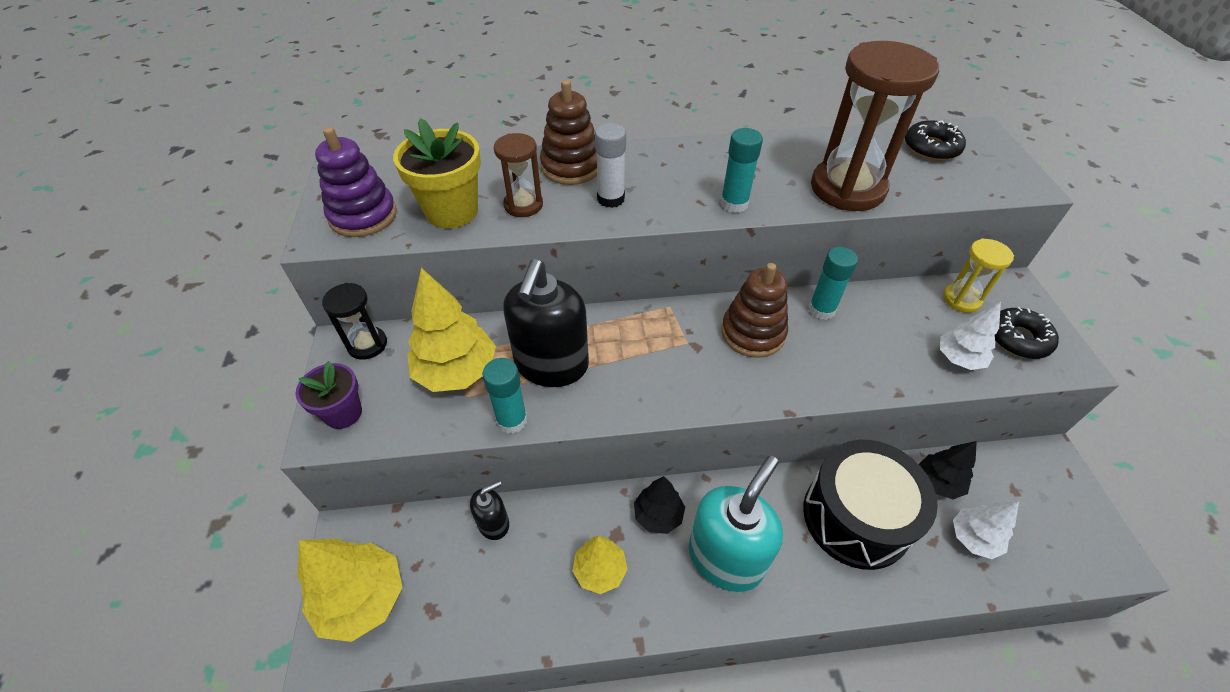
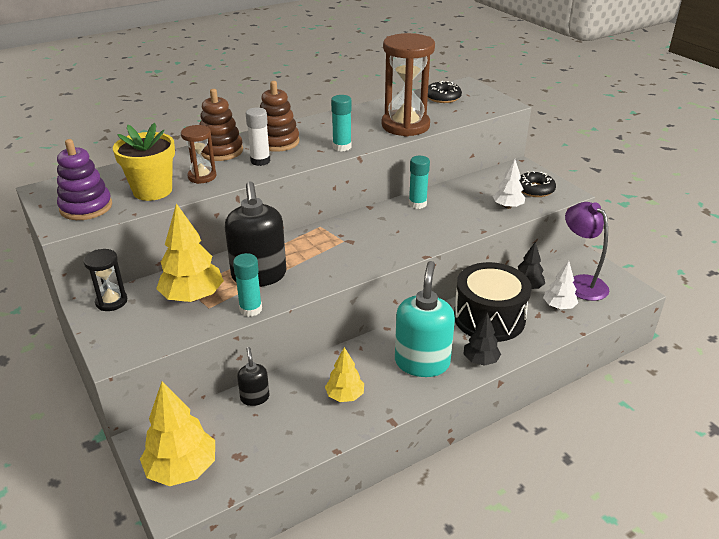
camera: 25 degrees left, 15 degrees down
purple flower pot [295,361,362,429] -> none
black soap dispenser [470,481,509,540] -> black soap dispenser turned 45 degrees counterclockwise [237,347,270,406]
black tree [634,476,685,534] -> black tree moved to [463,312,501,366]
brown stacking toy [721,263,788,358] -> brown stacking toy moved to [260,81,300,152]
yellow hourglass [943,239,1014,313] -> none
none -> purple lamp [565,202,609,301]

